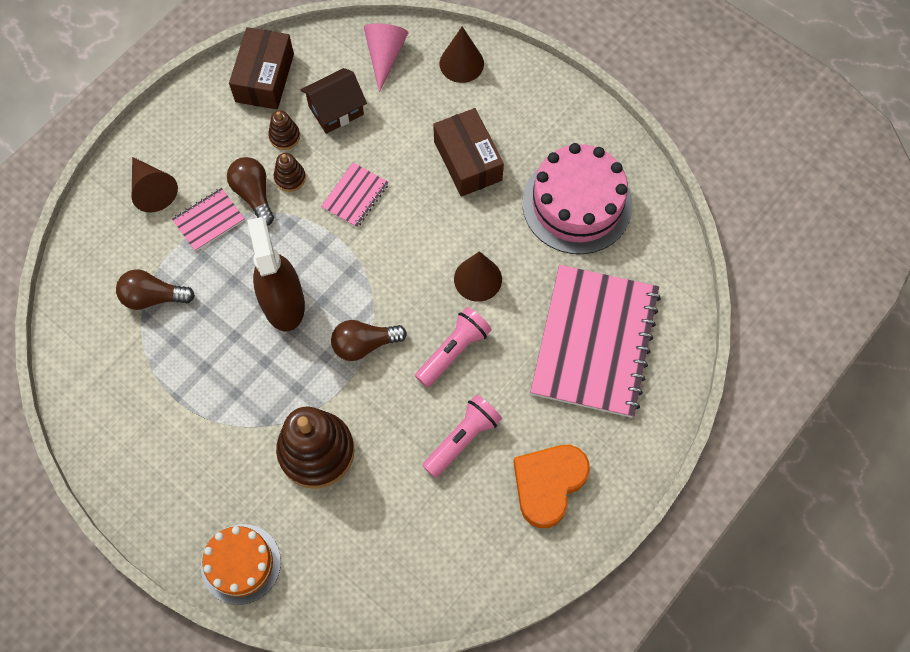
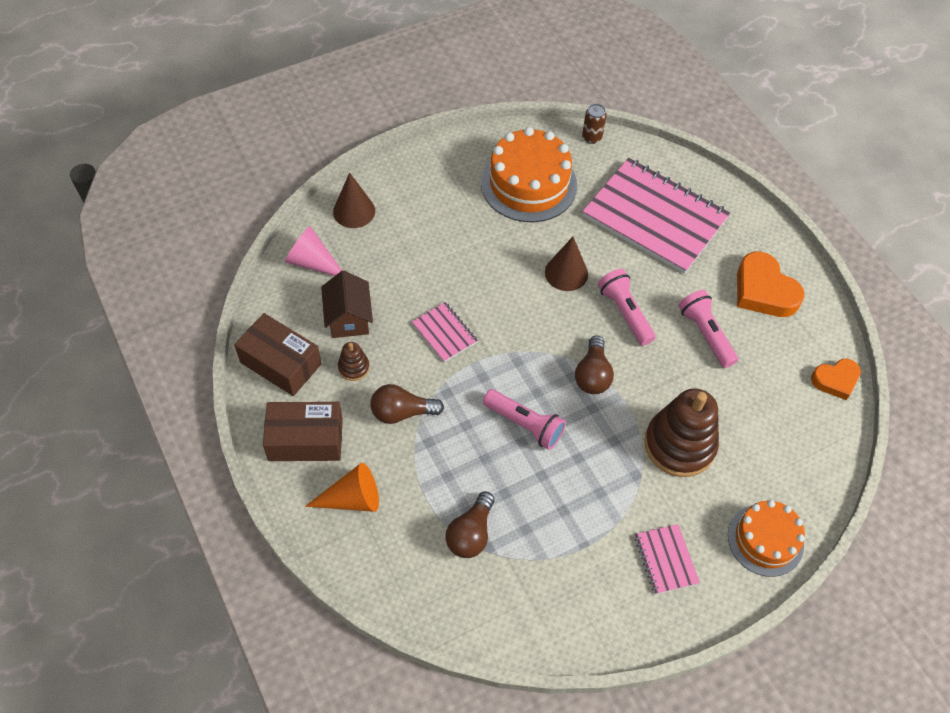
camera: 70 degrees left, 10 degrees down
brown cone [132,157,178,212] -> orange cone [305,463,379,512]
pink notebook [172,188,245,252] -> pink notebook moved to [634,524,700,594]
brown spray bottle [247,217,305,332] -> pink flashlight [483,389,566,450]
brown stacking toy [274,153,306,192] -> none
brown box [433,108,504,197] -> brown box moved to [263,402,343,461]
pink cake [522,143,632,254] -> orange cake [481,127,577,222]
none -> brown can [582,104,607,144]
none -> orange heart [811,359,861,400]

